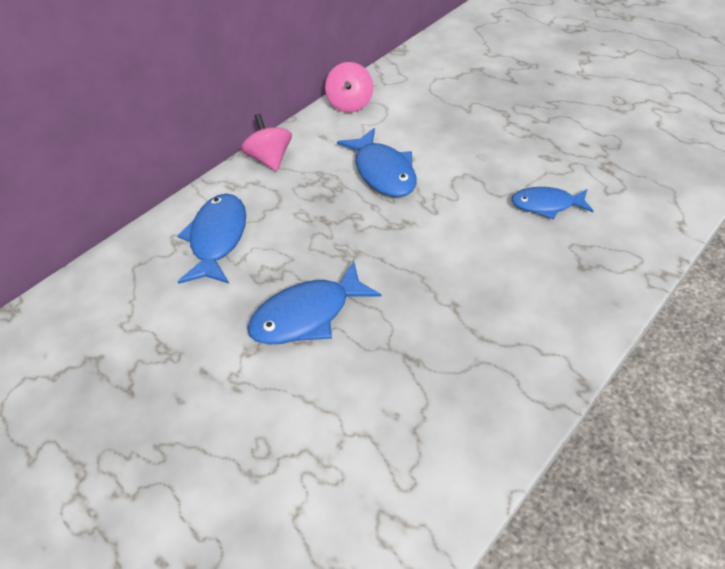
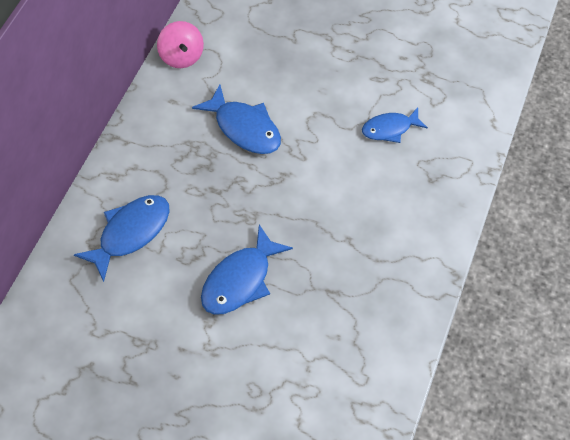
camera: 25 degrees left, 10 degrees up
blue fish [177,193,246,284] -> blue fish turned 60 degrees clockwise [74,195,170,282]
pink spinning top [241,114,292,171] -> none

